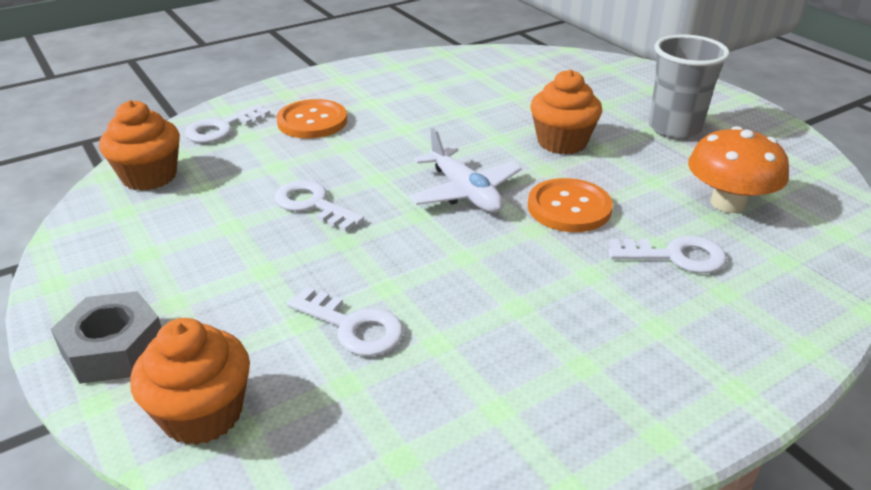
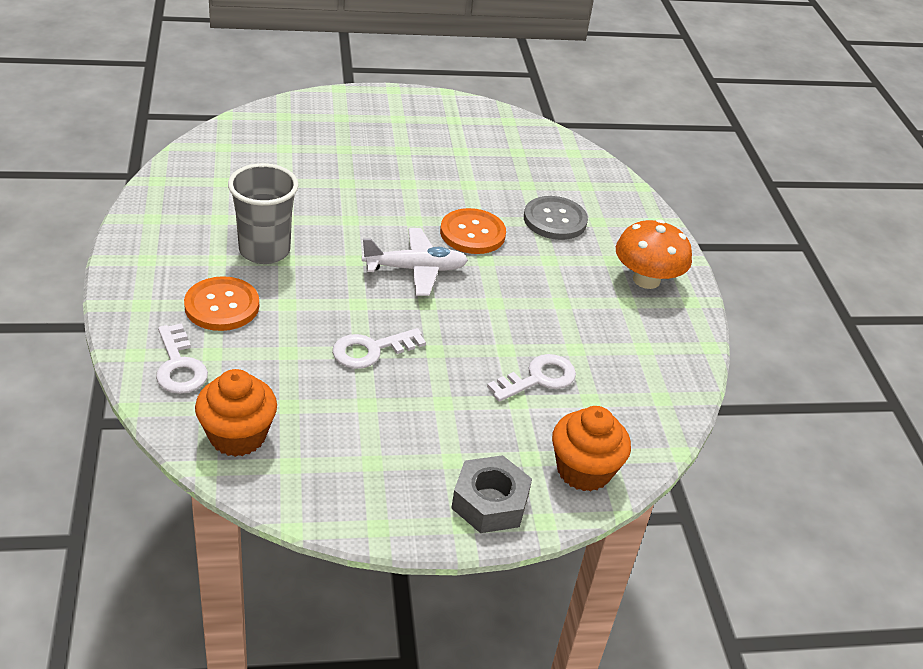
camera: 70 degrees left, 5 degrees up
orange cupcake [530,69,602,155] -> none
white key [608,236,727,273] -> grey button [524,196,588,240]
grey cup [649,34,730,139] -> grey cup moved to [228,163,299,264]
orange mushroom [688,126,789,213] -> orange mushroom moved to [616,219,692,289]

